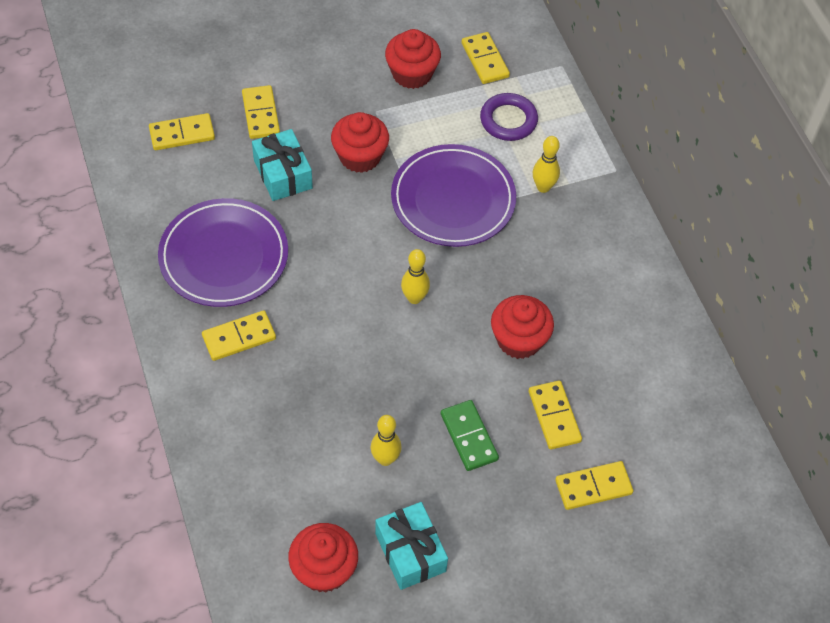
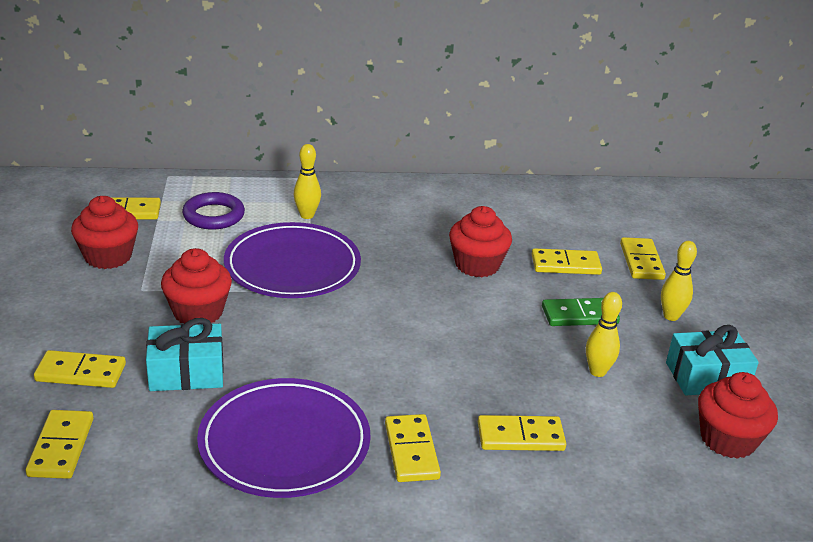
camera: 75 degrees left, 25 degrees down
yellow bowling pin [401,249,430,304] -> yellow bowling pin moved to [661,241,697,321]
none -> yellow domino [478,415,566,451]

